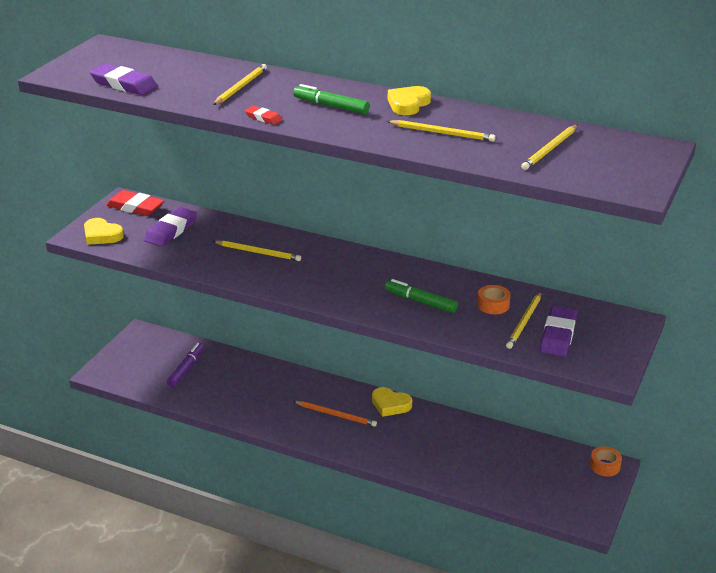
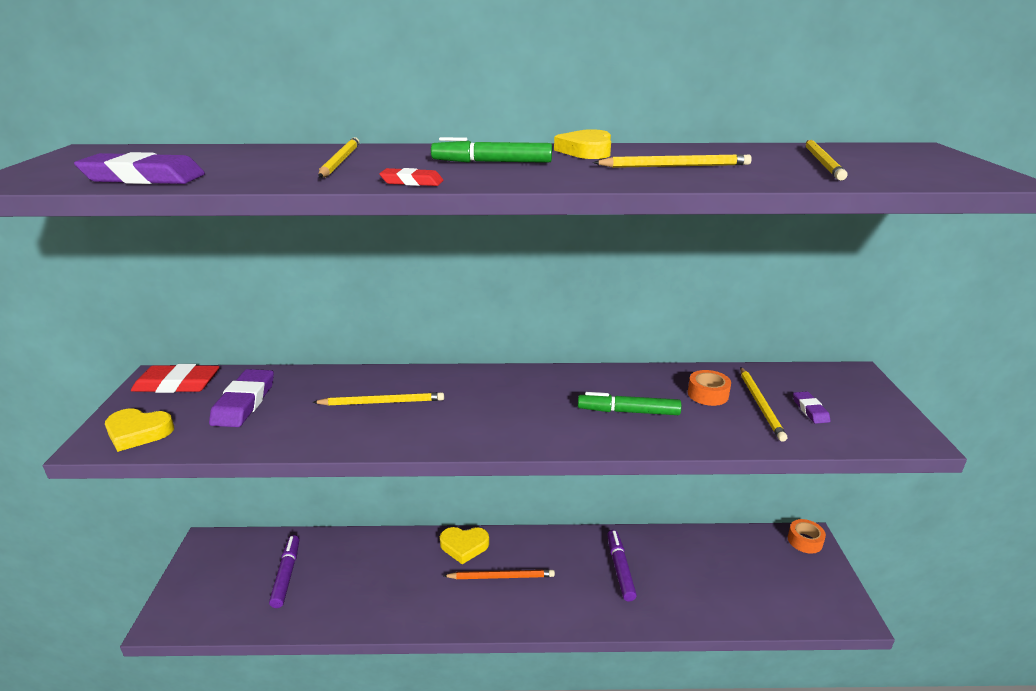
camera: 25 degrees left, 5 degrees down
yellow heart [372,387,412,417] -> yellow heart moved to [440,527,489,564]
purple eraser [540,306,577,357] -> purple eraser [793,392,831,424], size x0.53
none -> purple marker [607,530,637,602]

